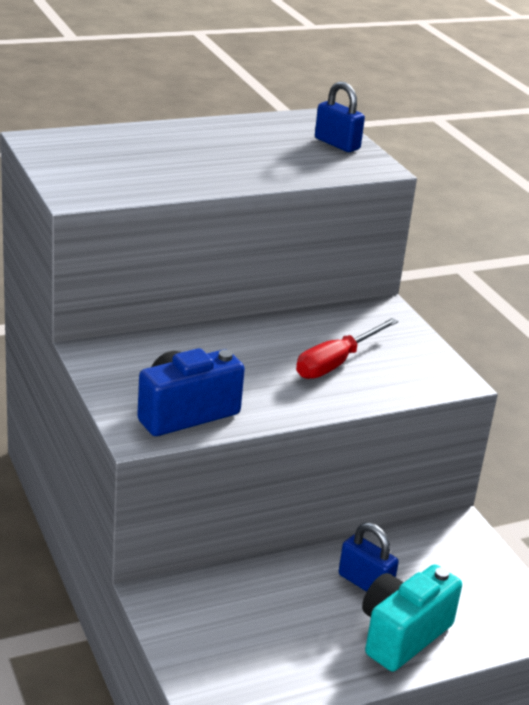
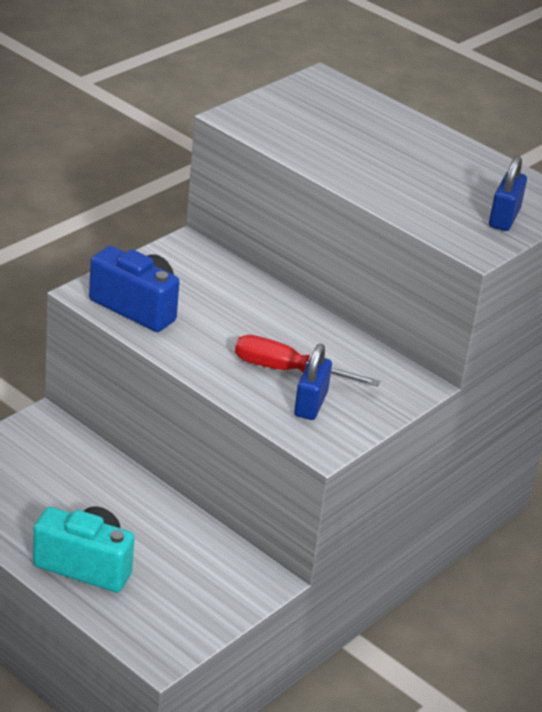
camera: 65 degrees right, 5 degrees up
blue padlock [339,523,399,592] -> blue padlock moved to [294,344,332,420]

